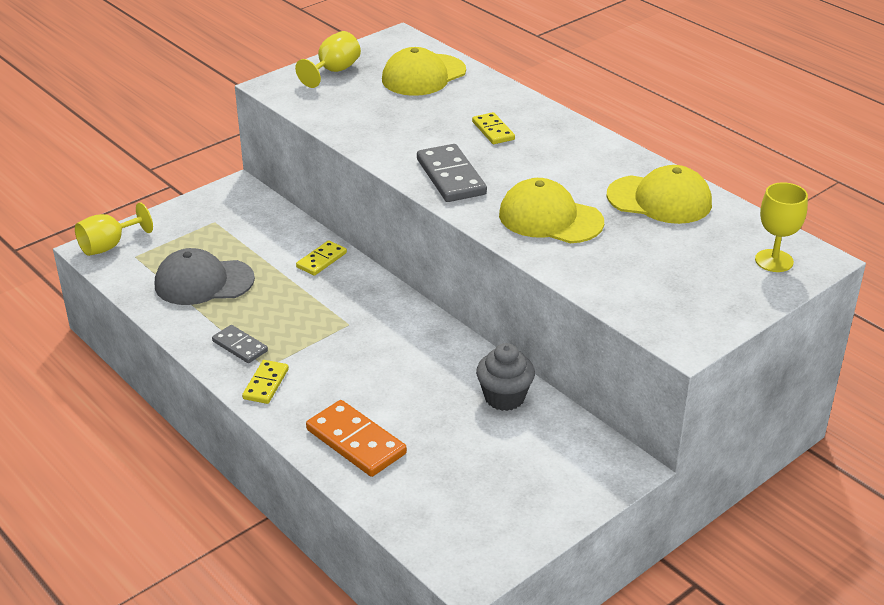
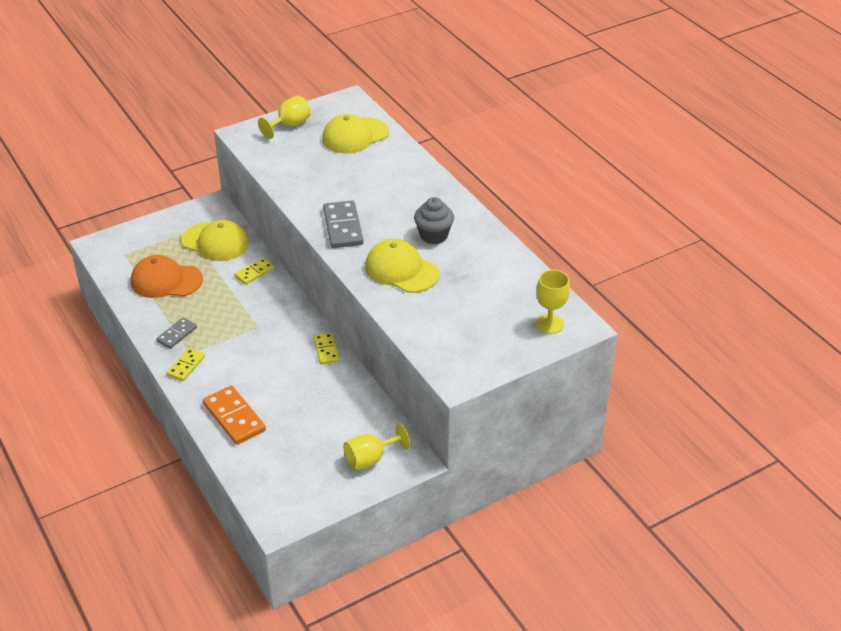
camera: 10 degrees right, 5 degrees up
yellow goblet [75,203,153,256] -> yellow goblet moved to [344,423,410,470]
grey cap [155,248,255,305] -> orange cap [131,255,203,298]
grey domino [212,325,268,363] -> grey domino turned 75 degrees clockwise [156,317,197,349]
yellow domino [472,112,515,144] -> yellow domino moved to [314,333,340,365]
grey cupcake [476,343,535,411] -> grey cupcake moved to [414,197,454,244]
yellow cap [606,165,712,224] -> yellow cap moved to [181,220,249,261]

